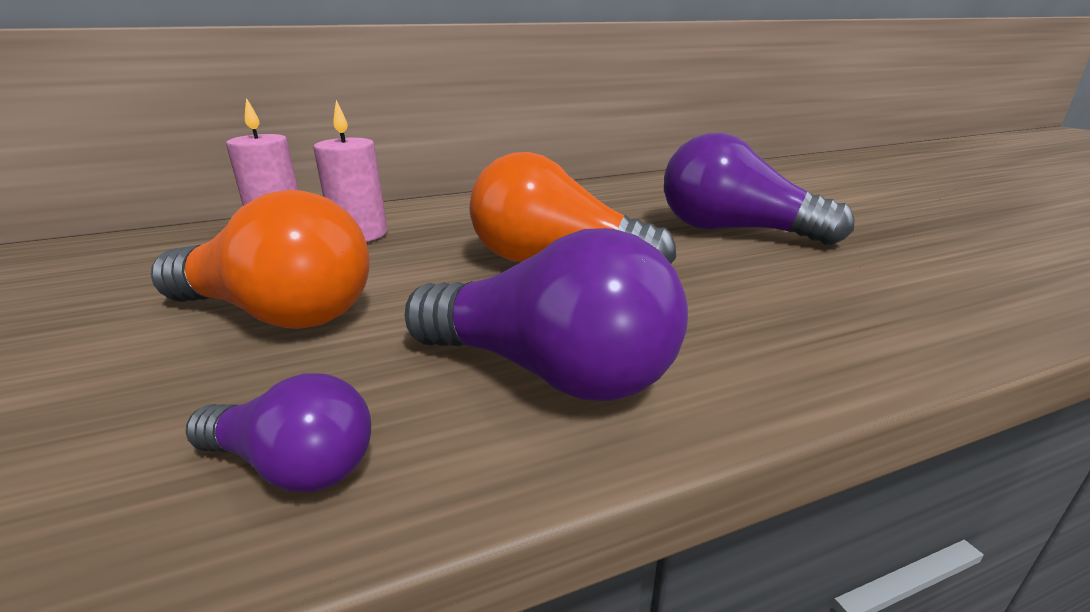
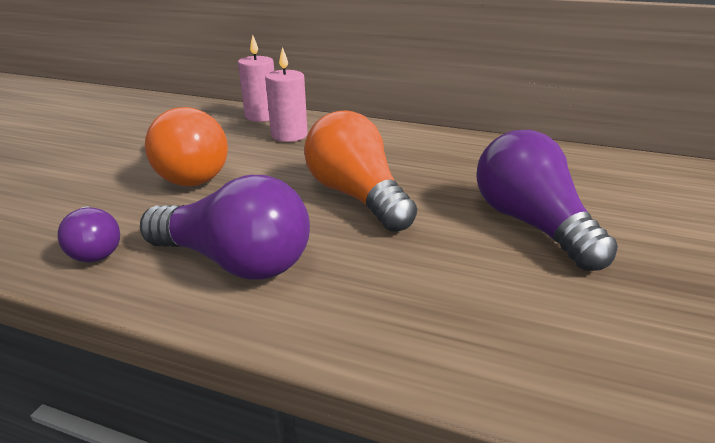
camera: 40 degrees right, 5 degrees up
purple light bulb [405,228,688,401] -> purple light bulb turned 45 degrees counterclockwise [140,175,310,279]

